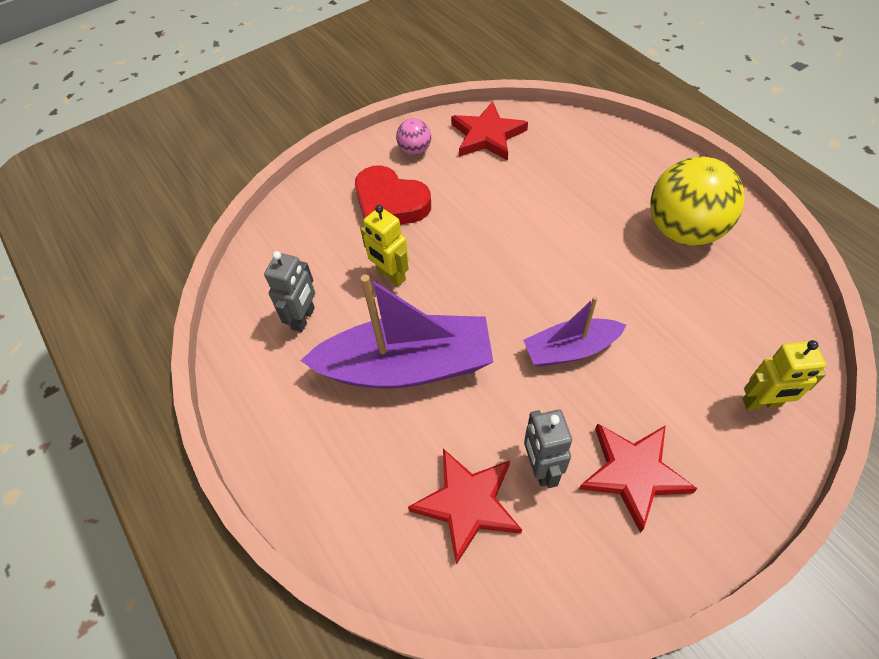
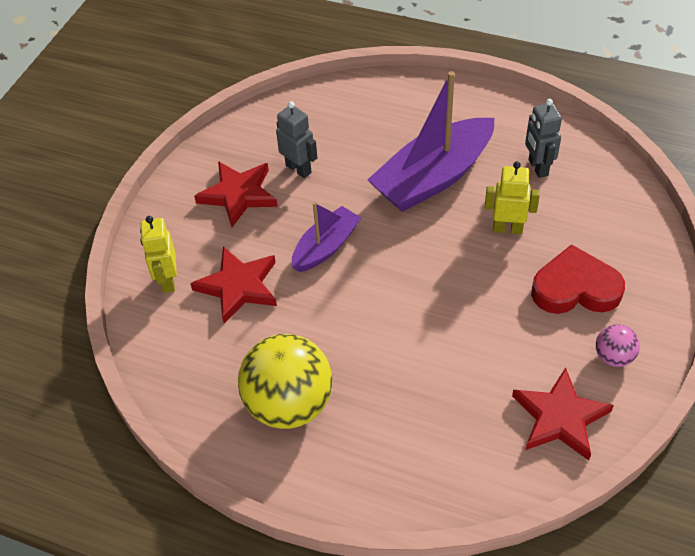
camera: 145 degrees right, 5 degrees down
red star [408,449,522,565] -> red star moved to [190,247,277,324]
yellow robot [743,340,826,410] -> yellow robot turned 60 degrees counterclockwise [140,216,177,293]

